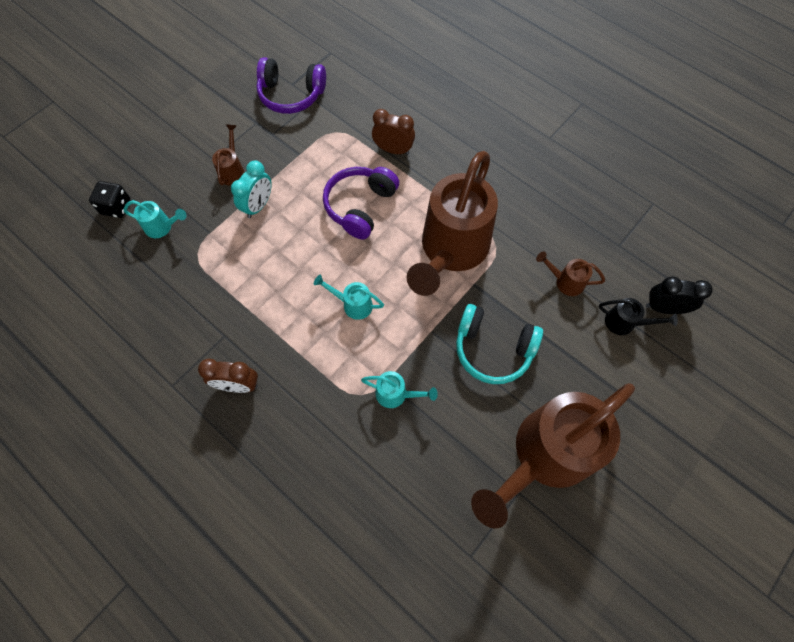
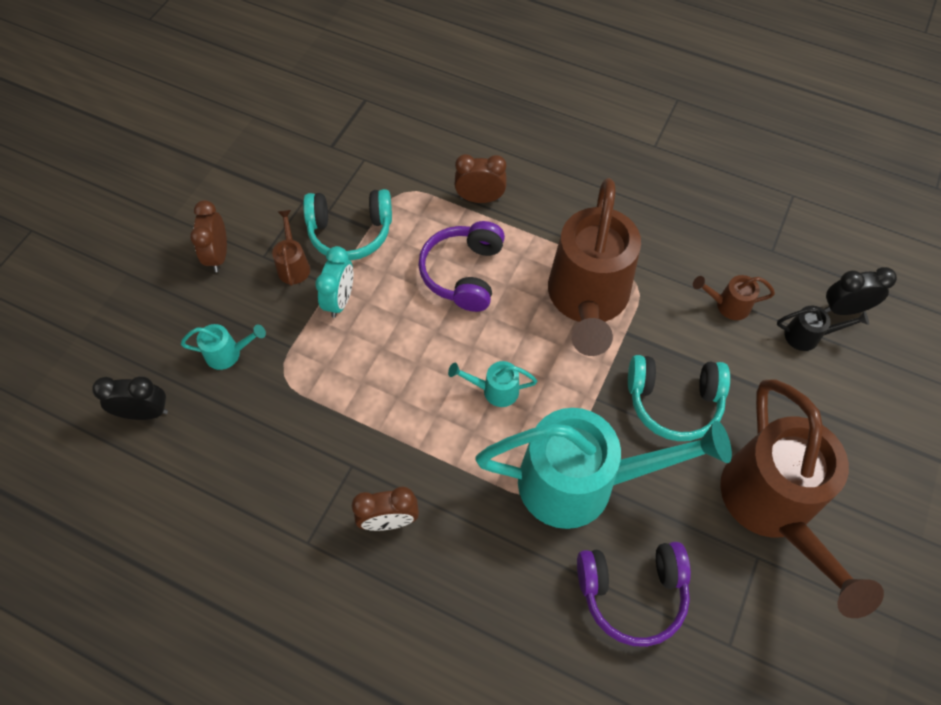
camera: 15 degrees left, 5 degrees down
black dice [89,181,130,218] -> none
purple headphones [257,57,326,114] -> purple headphones moved to [577,542,691,647]
turquoise watering can [361,371,438,408] -> turquoise watering can [476,408,732,529], size x2.50
brown watering can [471,383,635,529] -> brown watering can turned 45 degrees counterclockwise [720,379,884,618]
none -> black clock [92,376,168,420]
none -> brown clock [190,200,227,272]
none -> turquoise headphones [303,189,392,261]

